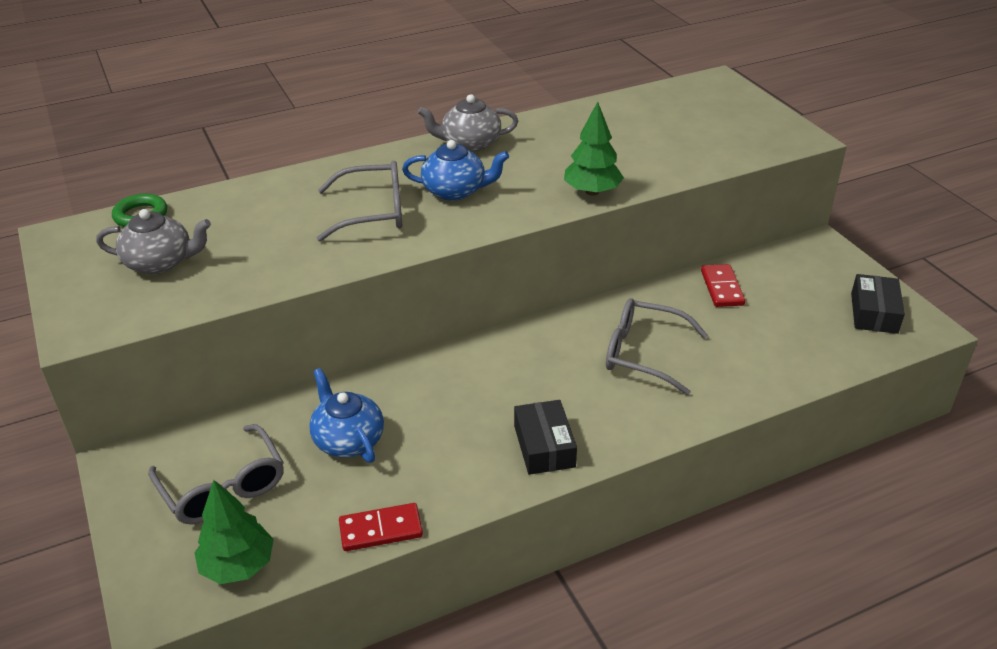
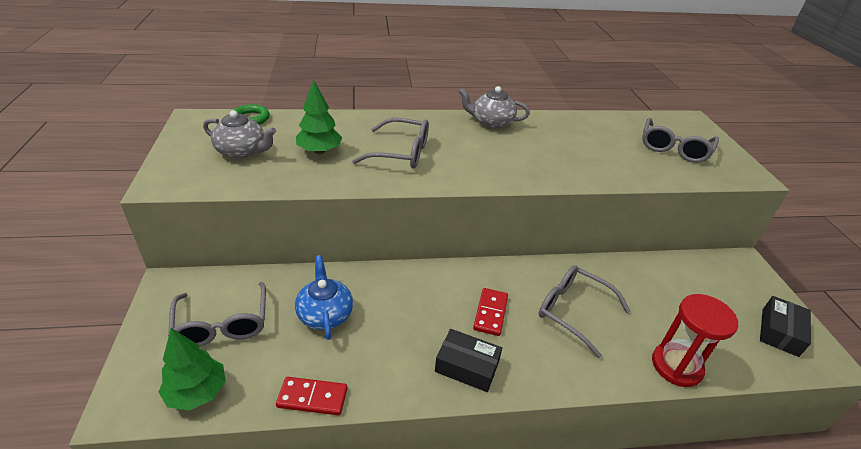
camera: 15 degrees right, 0 degrees up
blue teapot [402,140,509,201] -> none
black box [514,400,577,475] -> black box turned 75 degrees counterclockwise [435,329,502,392]
green tree [564,102,624,196] -> green tree moved to [296,79,343,154]
red domino [701,264,745,307] -> red domino moved to [473,288,508,336]
none -> grey glasses [642,118,719,163]
none -> red hourglass [652,294,738,387]

